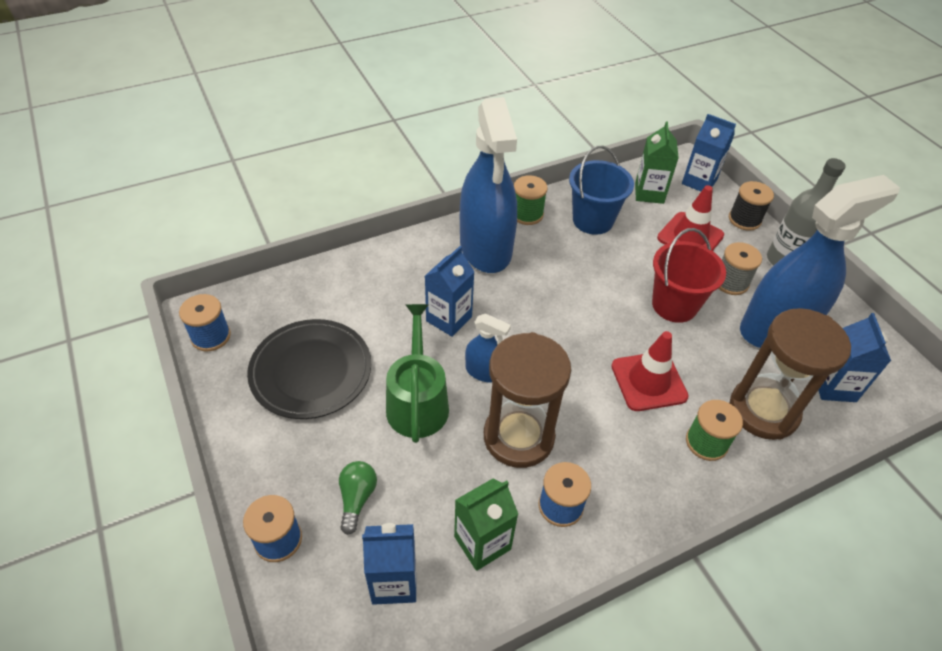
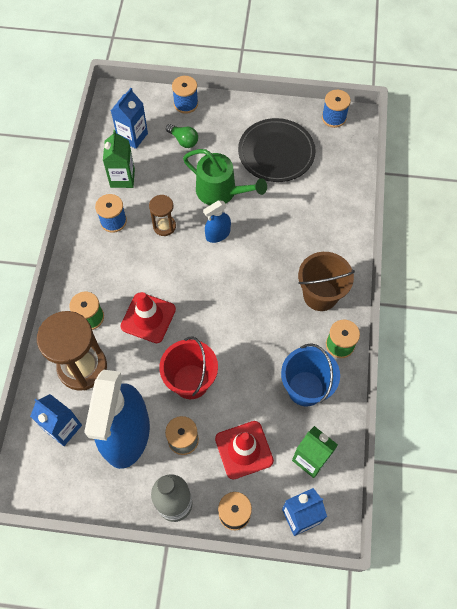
camera: 125 degrees right, 15 degrees up
blue carton [425,246,475,337] -> none
blue spray bottle [460,97,517,273] -> brown bucket [298,252,355,311]
brown hourglass [484,332,571,468] -> brown hourglass [149,195,176,236], size x0.51

